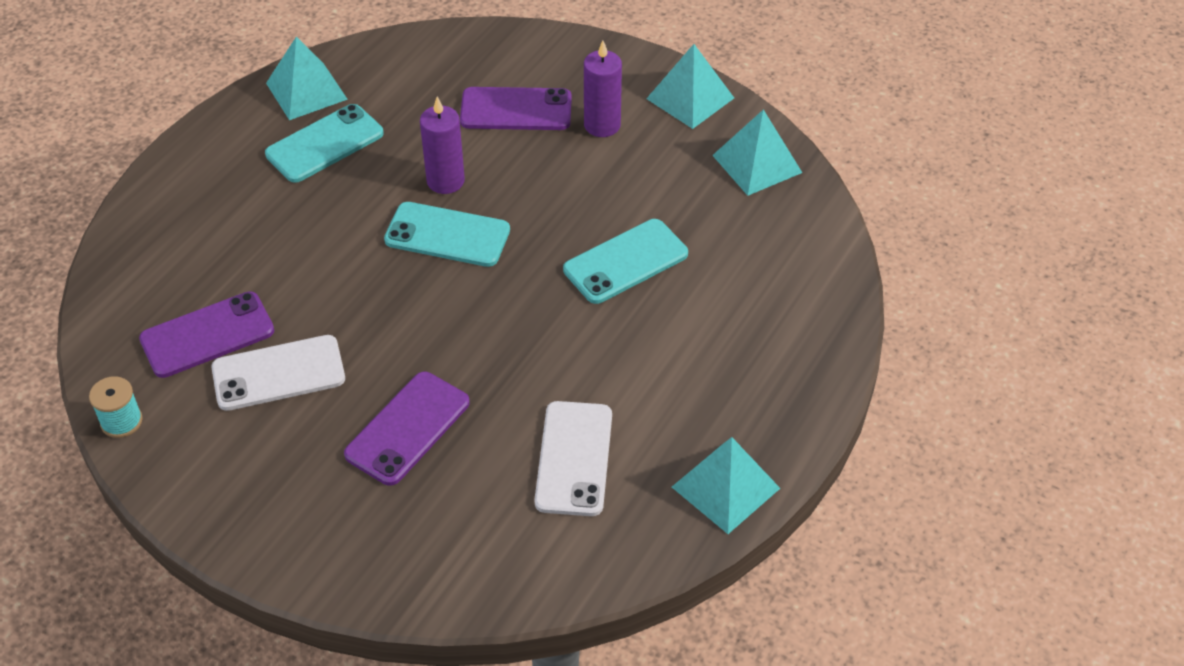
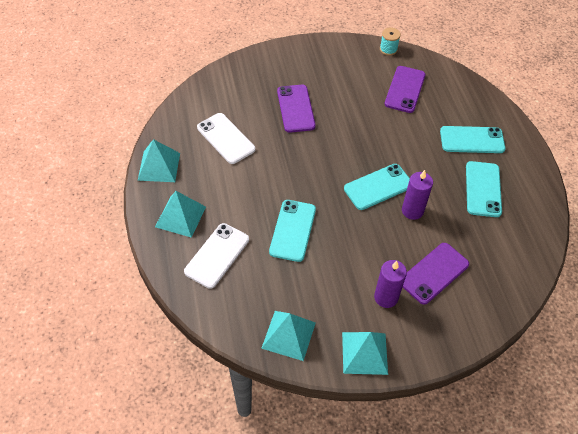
camera: 135 degrees right, 5 degrees up
white phone [211,335,345,411] -> white phone moved to [184,223,249,289]
turquoise pyramid [266,36,348,120] -> turquoise pyramid moved to [155,191,206,238]
none -> turquoise phone [440,126,505,153]

